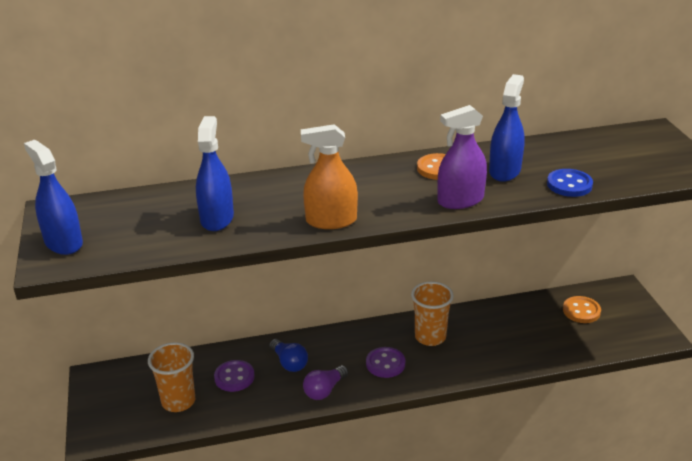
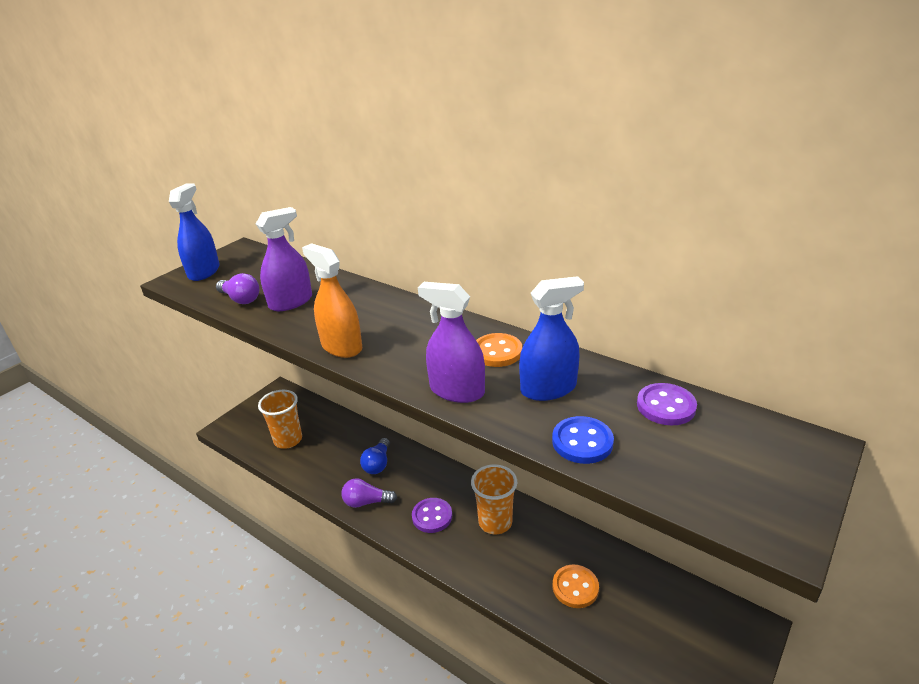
camera: 50 degrees right, 0 degrees up
blue spray bottle [196,116,234,231] -> purple spray bottle [256,207,312,311]
purple button [214,360,255,392] -> purple button moved to [637,383,697,426]
orange button [563,296,601,323] -> orange button moved to [553,564,599,608]
none -> purple light bulb [216,273,259,304]

